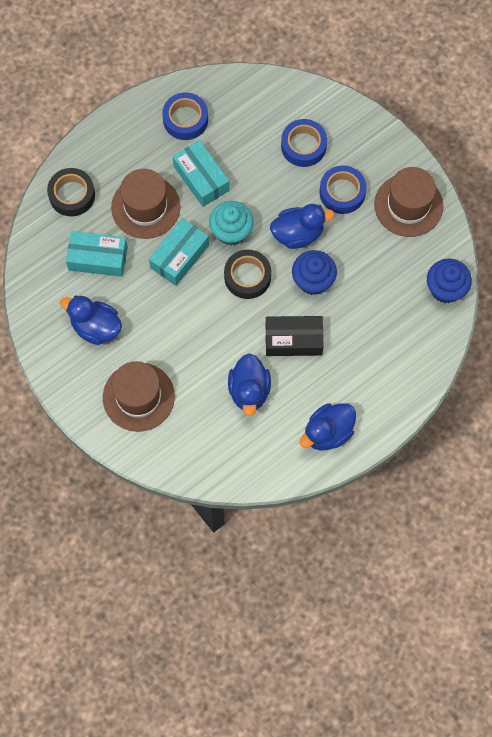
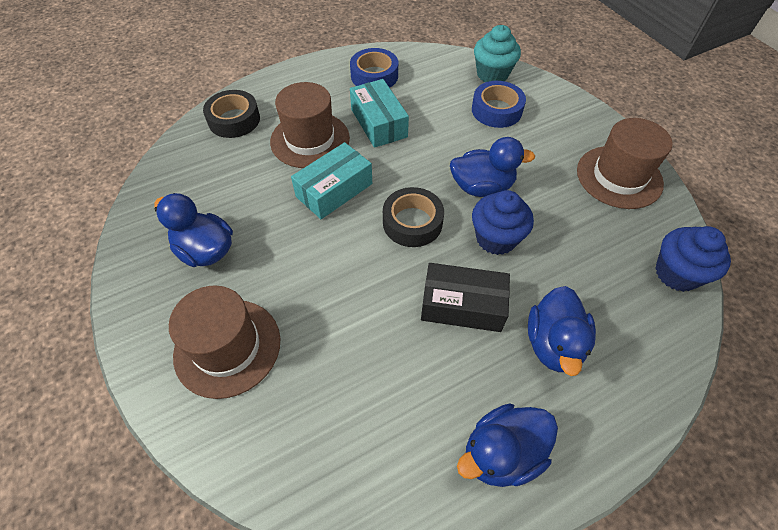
camera: 10 degrees right, 15 degrees down
turquoise box [66,231,128,277] -> none
turquoise cupcake [209,201,254,245] -> turquoise cupcake moved to [474,25,521,82]
blue duck [228,353,271,416] -> blue duck moved to [528,286,596,376]
blue tape [319,165,367,214] -> none

